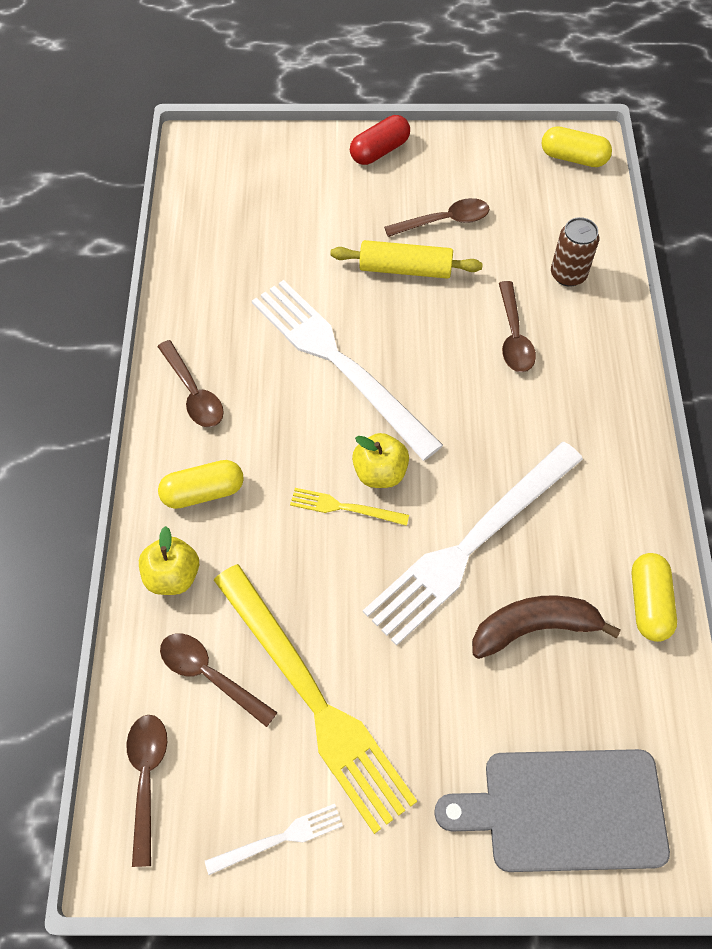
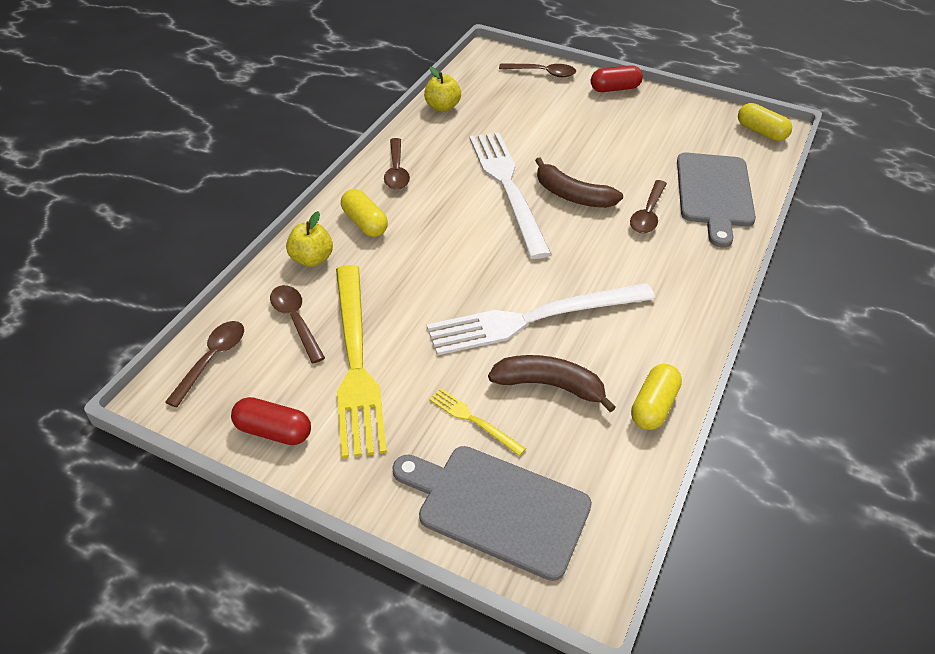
camera: 25 degrees right, 15 degrees down
yellow capsule [158,460,244,509] -> yellow capsule turned 45 degrees clockwise [341,189,388,237]
white fork [205,804,343,875] -> red capsule [231,397,311,445]
yellow fork [290,488,409,526] -> yellow fork moved to [429,388,526,456]
yellow rolling pin [330,240,483,279] -> none
yellow apple [352,433,409,488] -> yellow apple moved to [424,67,461,112]
brown spoon [384,198,489,237] -> brown spoon moved to [499,64,576,77]
brown can [551,217,599,287] -> grey cutting board [677,152,756,247]
none -> brown banana [535,157,623,208]

